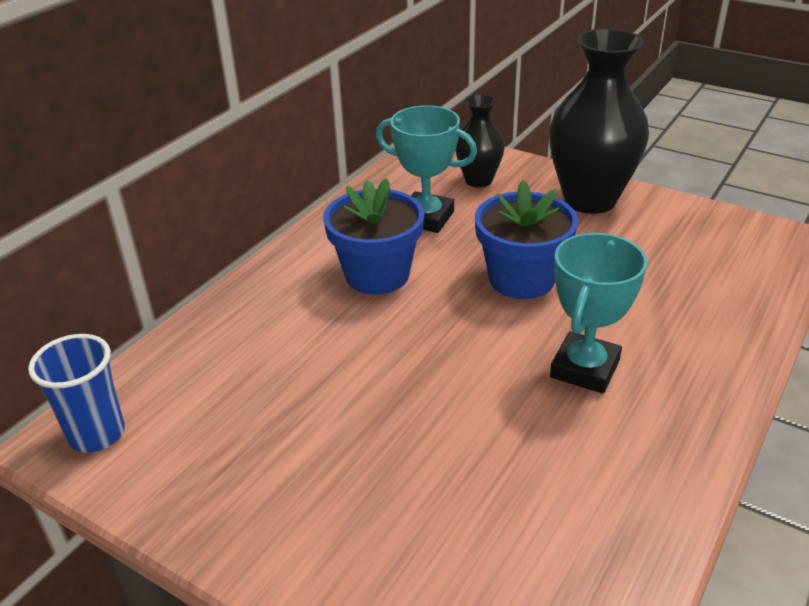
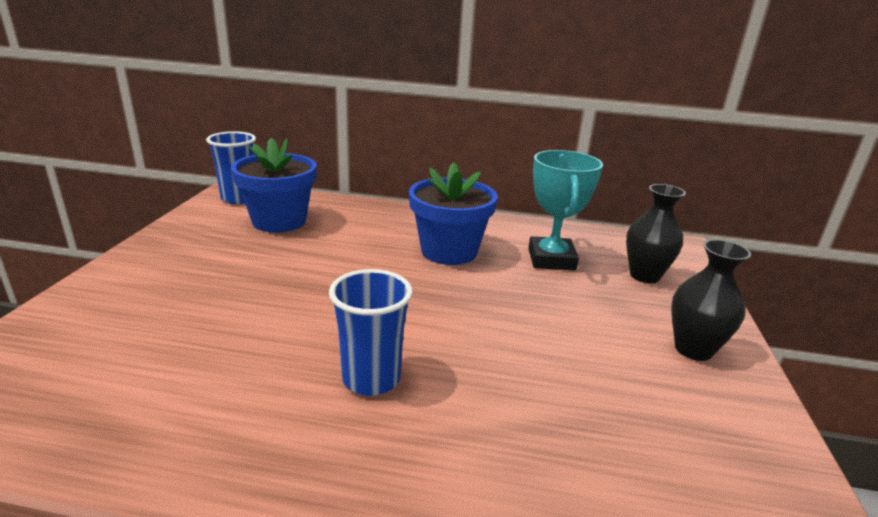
camera: 65 degrees right, 10 degrees down
blue flower pot [475,180,578,299] -> blue flower pot moved to [231,138,317,232]
black vase [549,28,649,214] -> black vase [671,239,751,361], size x0.54
turquoise trophy [550,233,647,394] -> blue cup [329,269,413,396]

